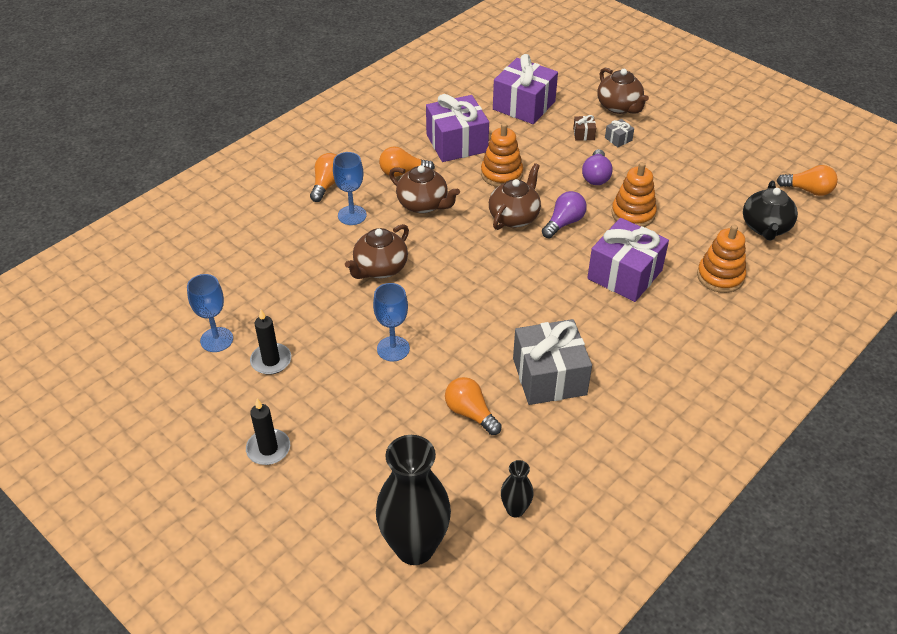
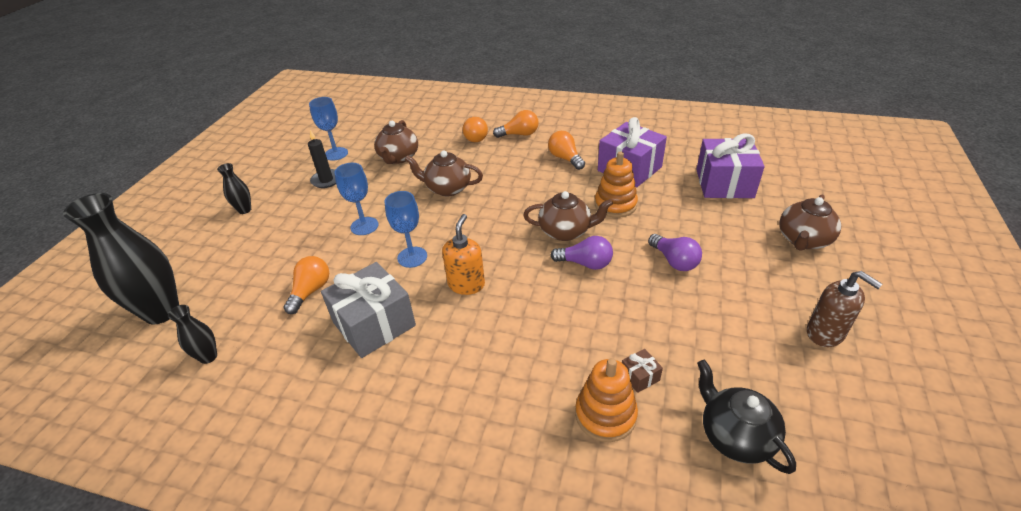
camera: 65 degrees right, 5 degrees down
black candle [246,399,290,465] -> black vase [217,163,251,214]
blue goblet [333,152,367,225] -> blue goblet moved to [384,191,427,268]
brown teapot [389,165,460,214] -> brown teapot moved to [374,120,418,164]
brown gift [573,115,596,141] -> brown gift moved to [622,349,663,393]
purple light bulb [582,149,613,185] -> purple light bulb turned 105 degrees counterclockwise [648,234,702,271]
purple gift [587,218,669,302] -> none
grey gift [605,119,634,147] -> none
orange stacking toy [611,162,657,227] -> none
black teapot [743,181,798,241] -> black teapot turned 75 degrees clockwise [697,360,796,474]
orange light bulb [777,165,838,196] -> orange light bulb moved to [463,117,488,142]
none -> orange soap dispenser [442,214,485,295]
none -> brown soap dispenser [807,271,883,347]

